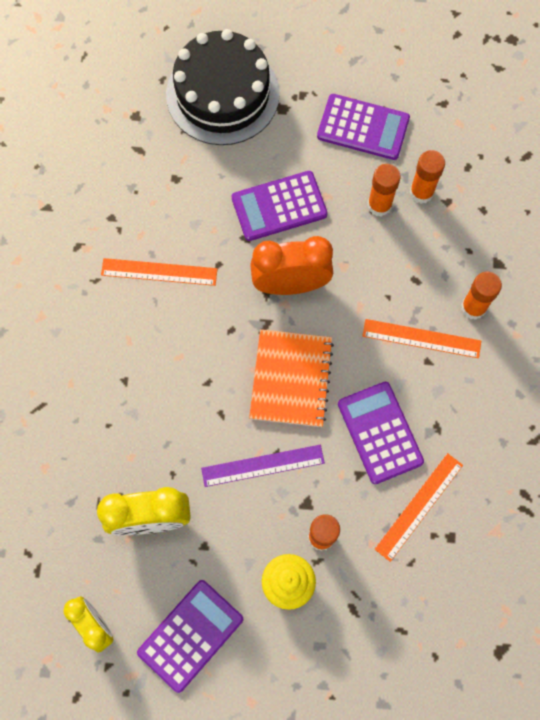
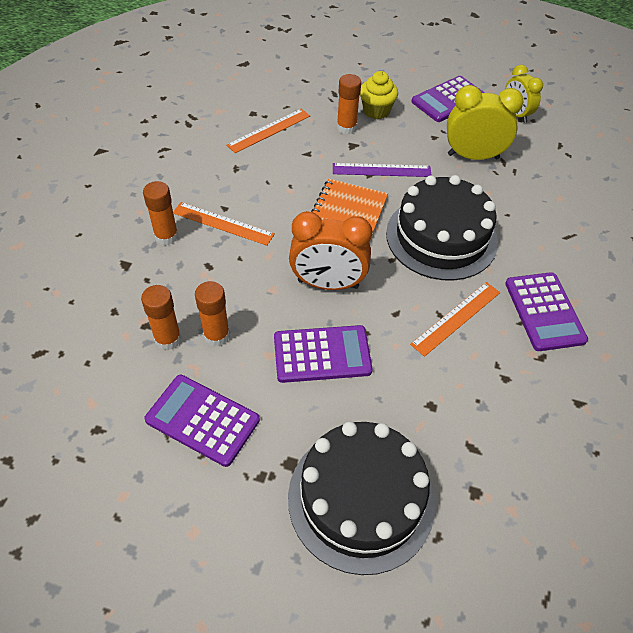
camera: 170 degrees left, 20 degrees down
orange ruler [101,258,217,286] -> orange ruler turned 60 degrees counterclockwise [410,282,500,357]
purple calculator [338,382,424,484] -> purple calculator moved to [505,272,588,351]
none -> black cake [386,175,498,281]

